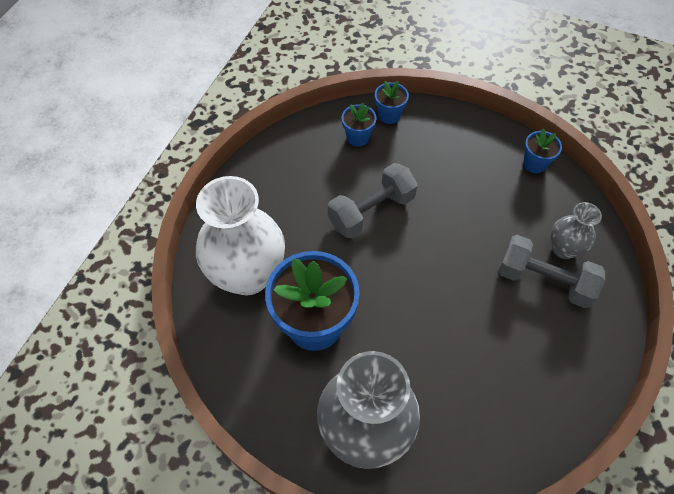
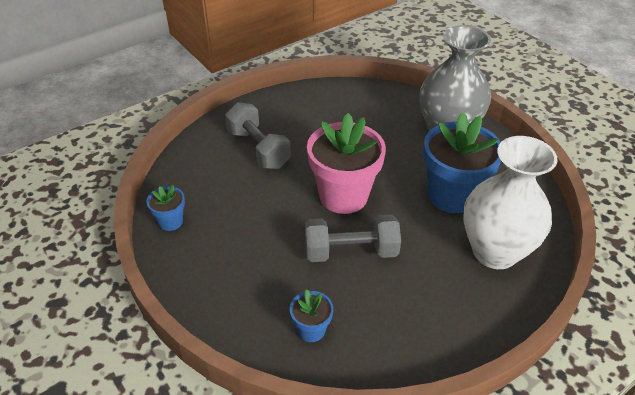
camera: 150 degrees left, 15 degrees down
blue flower pot [375,81,409,124] -> none
grey vase [551,202,602,259] -> none
none -> pink flower pot [307,113,386,214]

